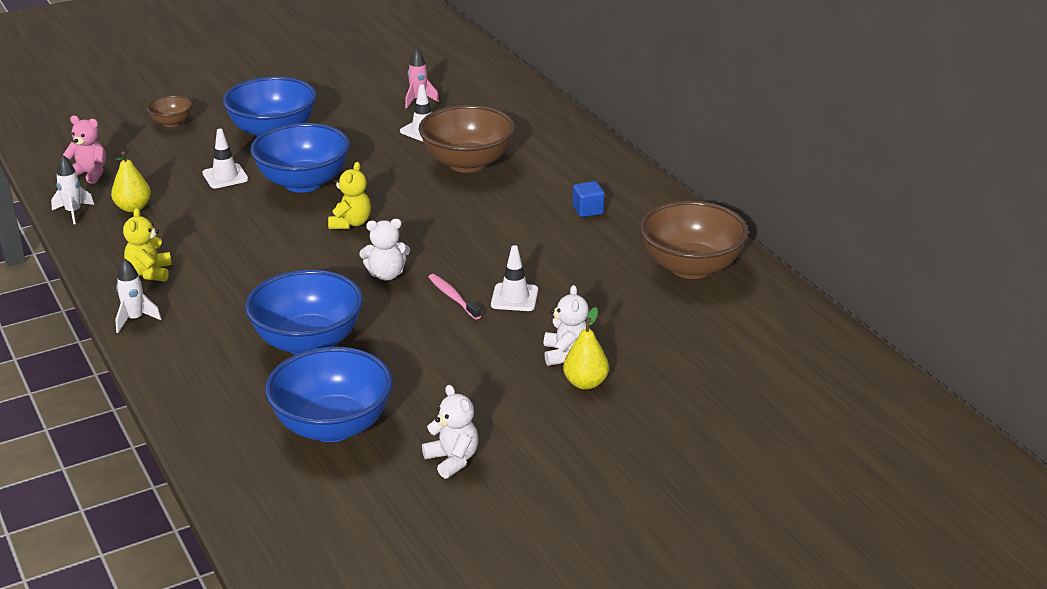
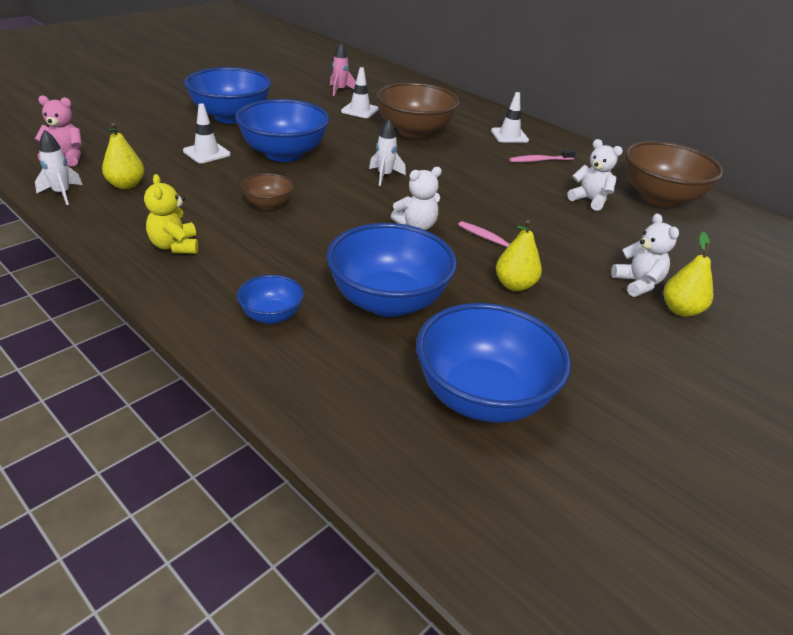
camera: 20 degrees left, 5 degrees up
white rocket [115,259,162,333] -> white rocket moved to [369,119,406,186]
brown bowl [147,96,192,127] -> brown bowl moved to [241,173,294,210]
yellow teddy bear [328,162,371,229] -> none
white teddy bear [422,385,479,479] -> white teddy bear moved to [567,139,623,211]
white traffic cone [491,245,538,311] -> white traffic cone moved to [491,92,529,143]
blue cube [573,181,605,217] -> pink toothbrush [509,150,576,162]
none -> blue bowl [237,275,304,324]
none -> yellow pear [496,220,542,291]

